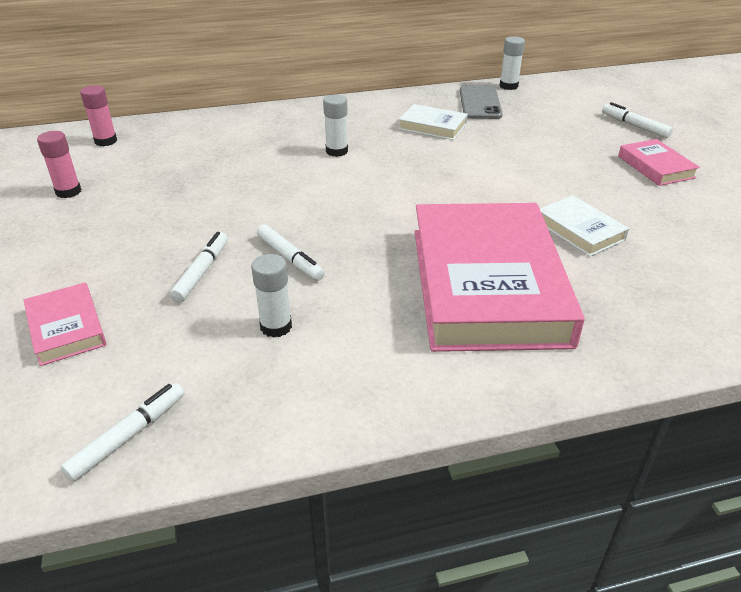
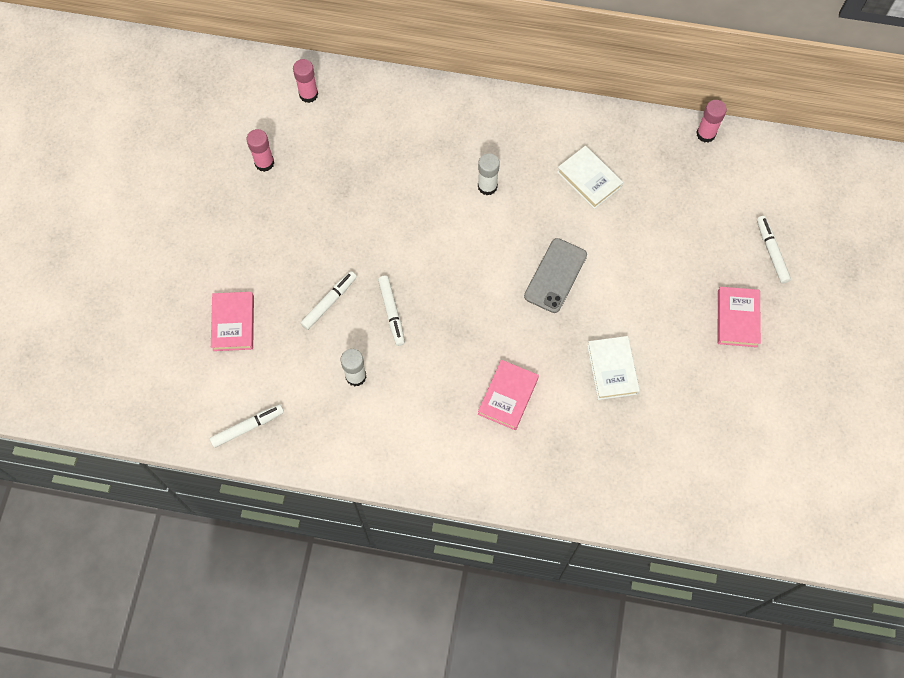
camera: 25 degrees right, 30 degrees up
pink book [415,203,585,352] -> pink book [478,360,539,430], size x0.43
grey phone [460,85,503,119] -> grey phone moved to [524,238,587,313]
white glue stick [499,36,525,90] -> pink glue stick [696,100,727,143]

